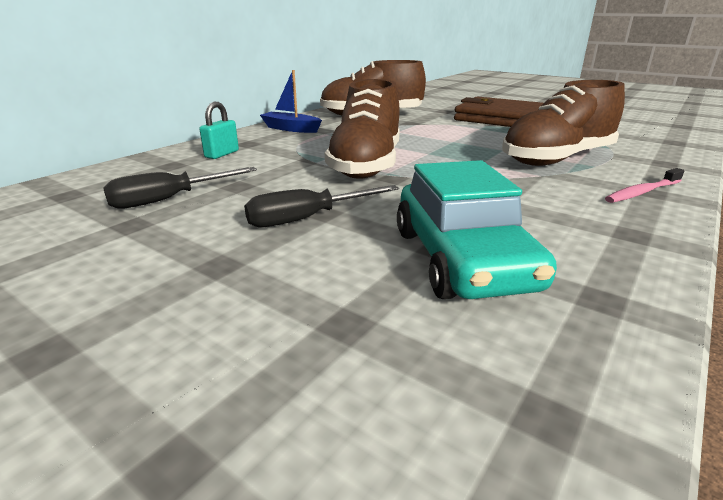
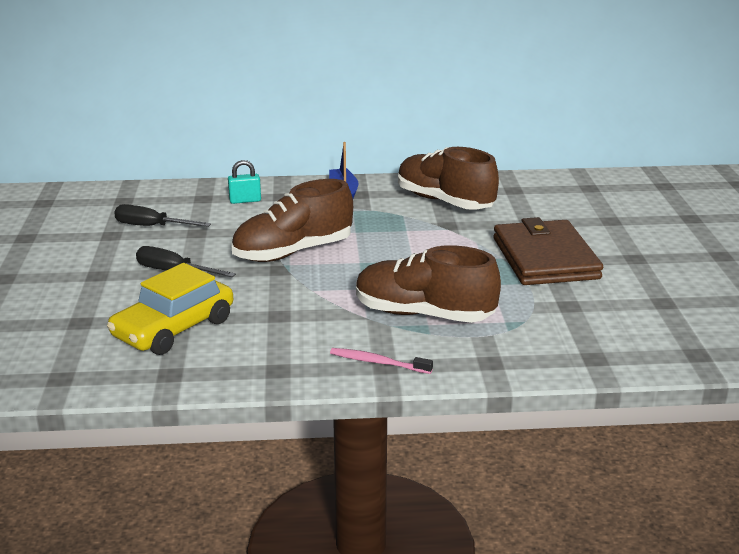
camera: 50 degrees right, 0 degrees up
turquoise car [397,160,557,299] -> yellow car [107,263,233,355]

